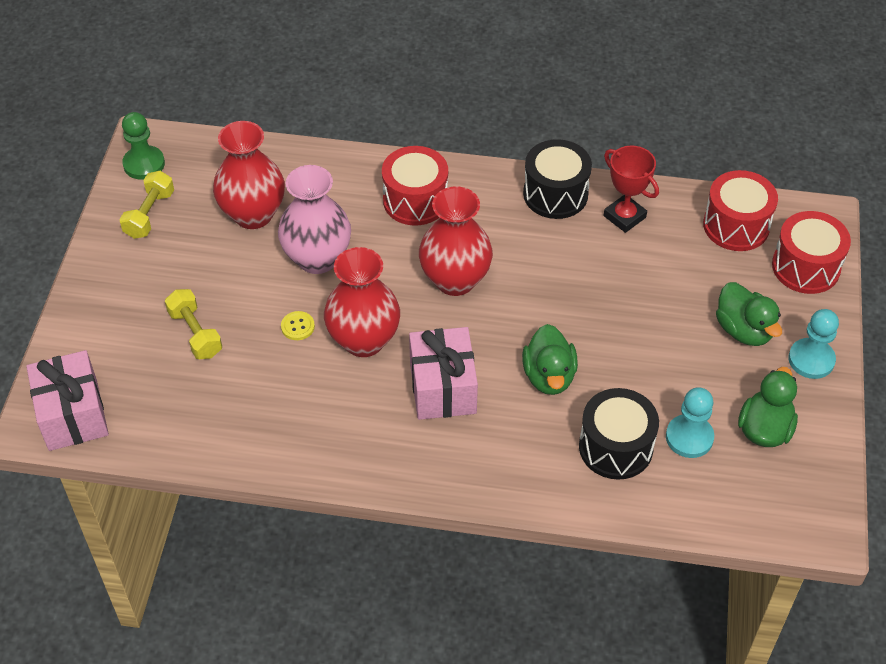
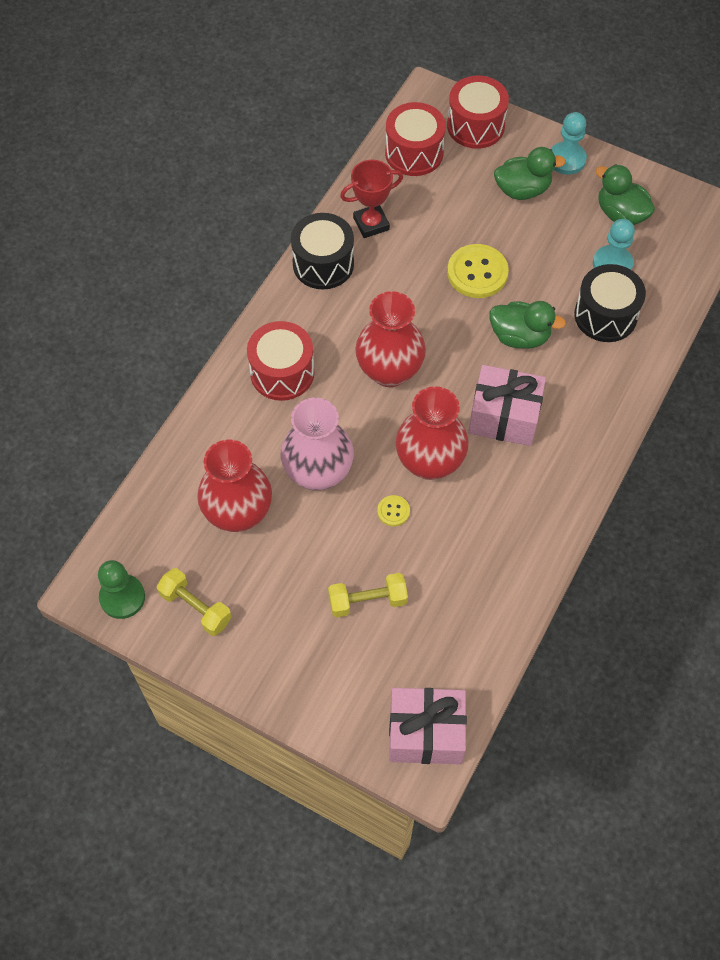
camera: 70 degrees left, 10 degrees up
none -> yellow button [447,244,509,298]

